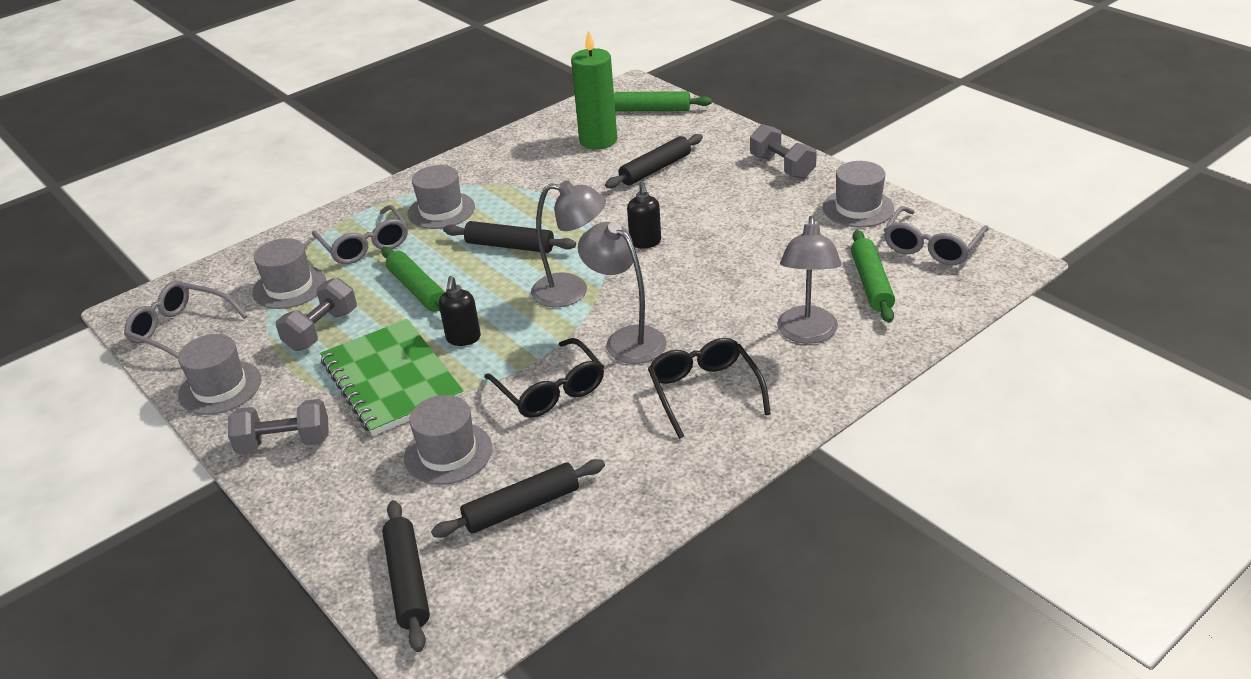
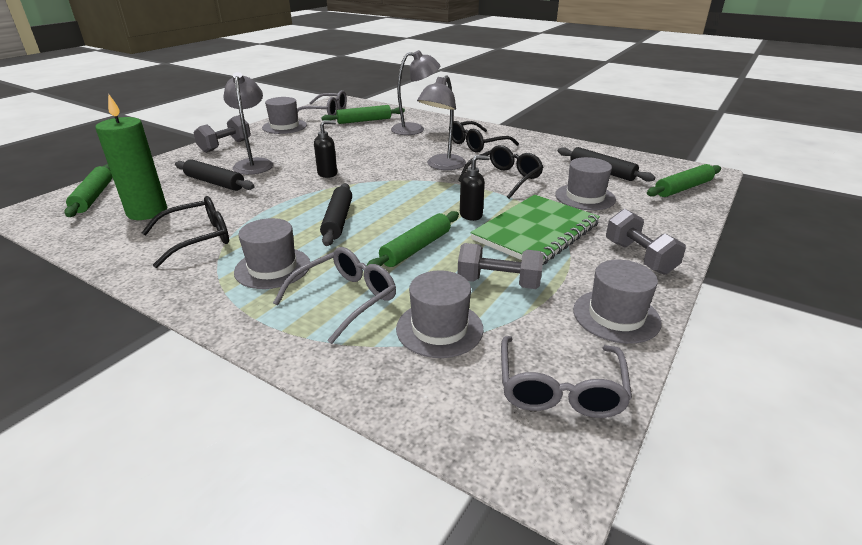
camera: 110 degrees left, 5 degrees down
black rolling pin [382,500,430,652] -> green rolling pin [647,164,721,197]
grey lamp [531,180,606,308] -> grey lamp moved to [223,72,273,175]
none -> black glasses [142,196,229,268]

